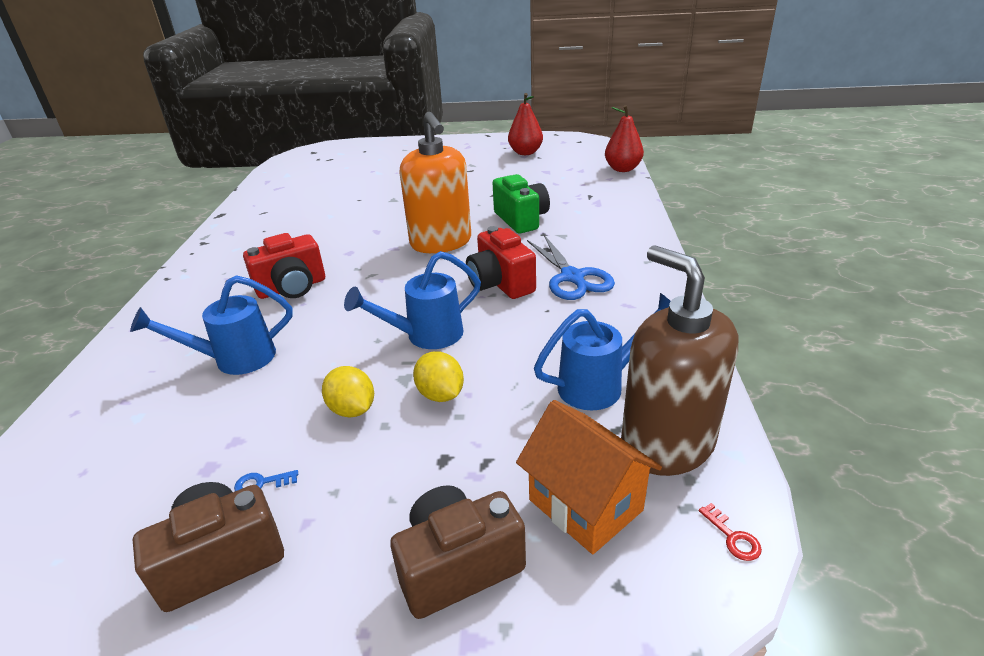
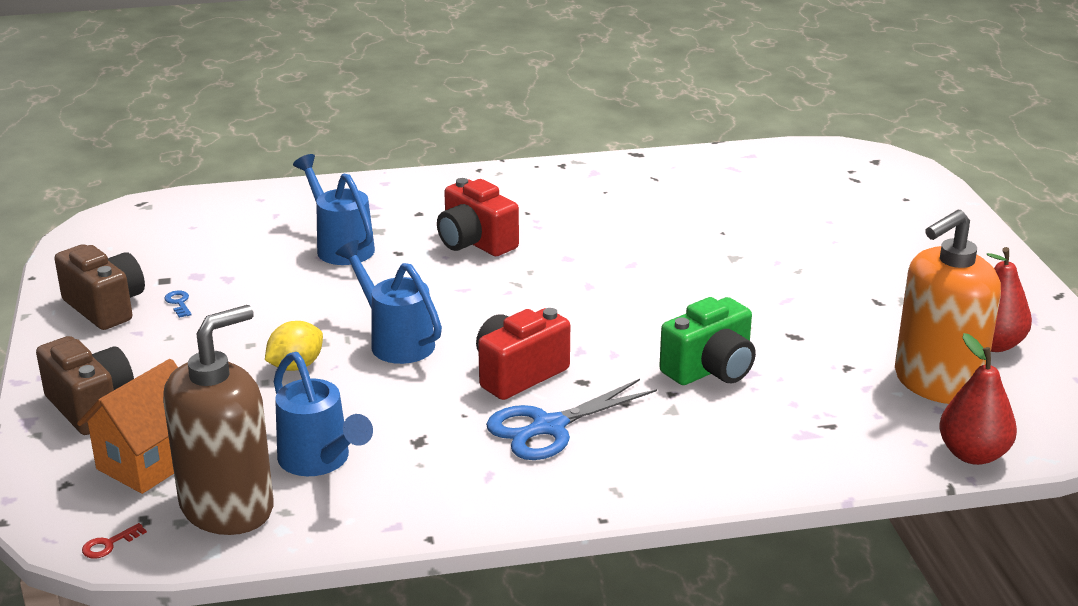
camera: 75 degrees right, 5 degrees down
yellow lemon [322,366,374,418] -> none
orange soap dispenser [400,112,471,253] -> orange soap dispenser moved to [895,210,1001,404]

